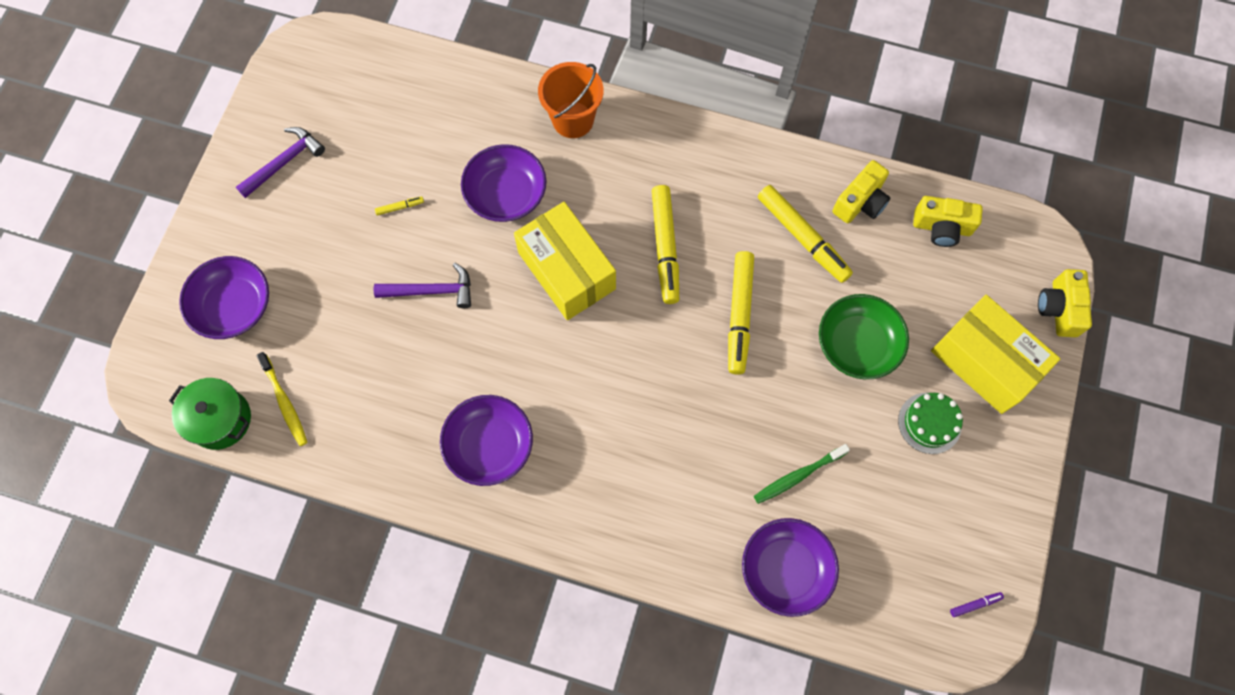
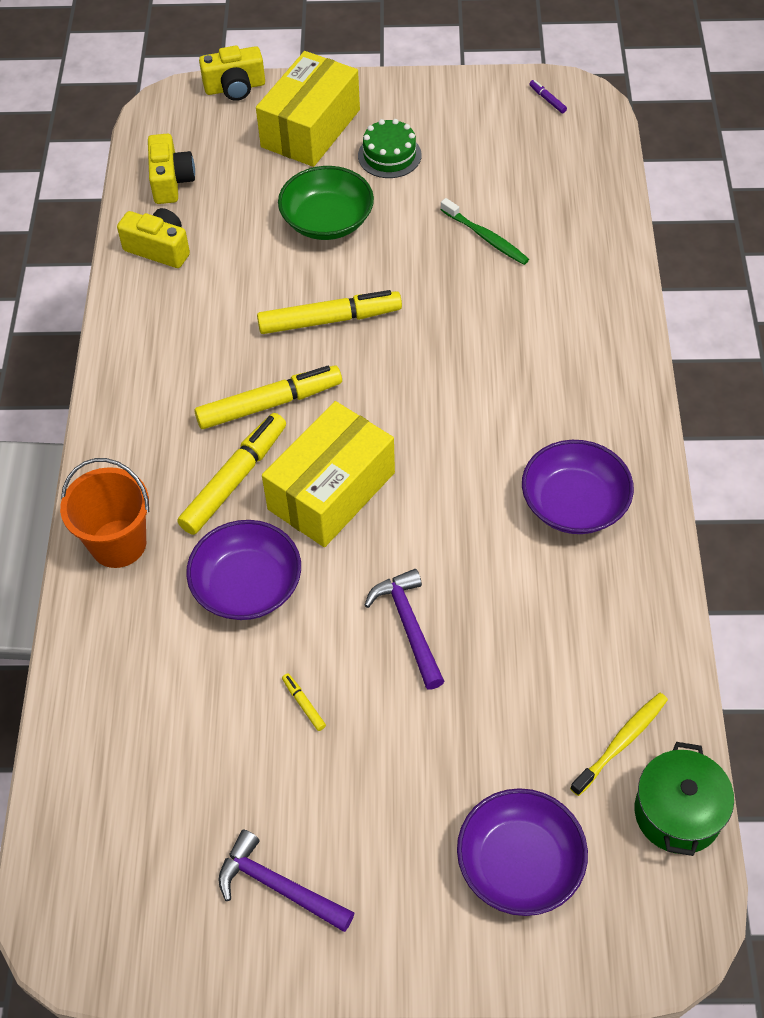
camera: 105 degrees left, 15 degrees down
purple bowl [742,518,839,617] -> none
yellow marker [758,185,853,283] -> yellow marker moved to [177,413,286,535]

